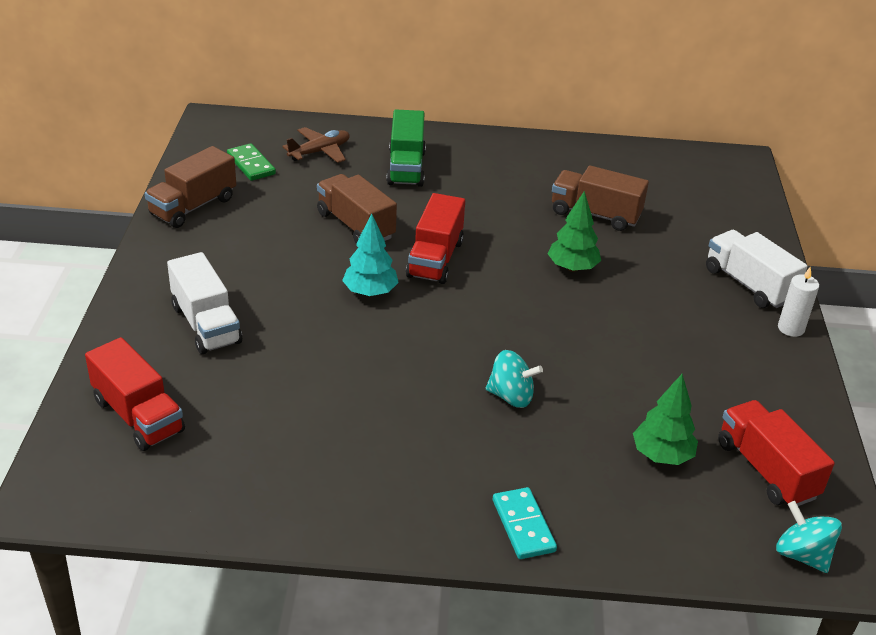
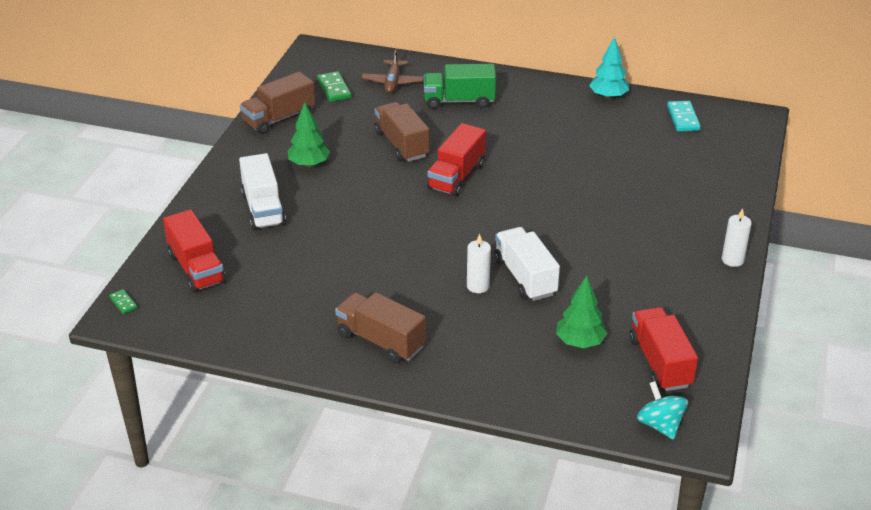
camera: 15 degrees right, 0 degrees up
brown plane [282,127,350,163] -> brown plane turned 120 degrees clockwise [361,48,424,93]
turquoise tree [342,213,399,296] -> turquoise tree moved to [589,36,629,99]
green truck [386,109,426,187] -> green truck turned 75 degrees clockwise [424,64,496,109]
turquoise spinning top [486,350,543,408] -> white candle [467,234,491,293]
turquoise domino [493,487,557,559] -> turquoise domino moved to [667,101,701,131]
green tree [548,191,601,272] -> green tree moved to [288,102,330,167]
brown truck [552,165,649,231] -> brown truck moved to [335,292,426,363]
white truck [706,230,807,308] -> white truck moved to [494,227,560,301]
none -> green domino [109,289,137,314]

